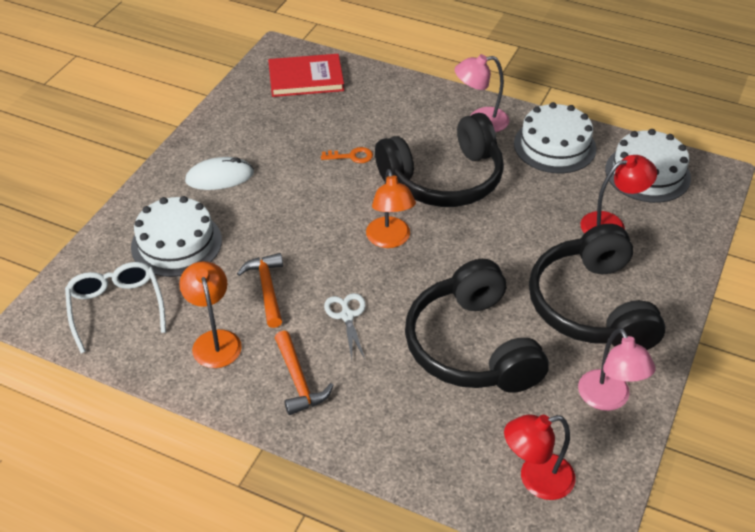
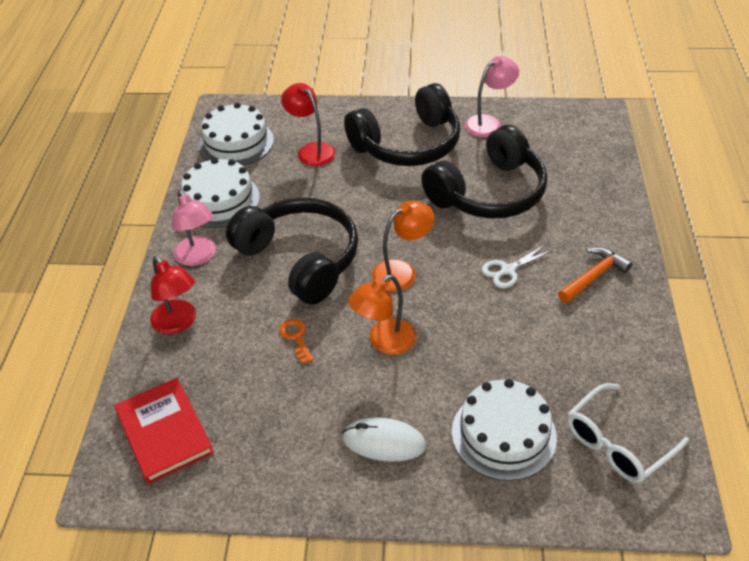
camera: 110 degrees left, 0 degrees up
orange lamp [179,261,242,368] -> orange lamp moved to [348,275,416,355]
white mouse [185,157,254,190] -> white mouse turned 45 degrees counterclockwise [342,417,426,462]
orange hammer [237,253,283,328] -> none
red lamp [504,414,576,500] -> red lamp moved to [150,256,196,334]

